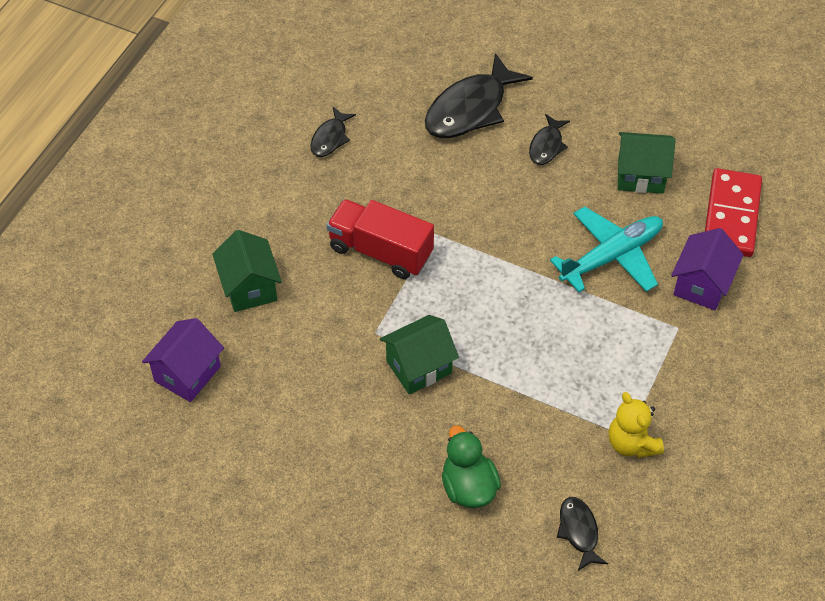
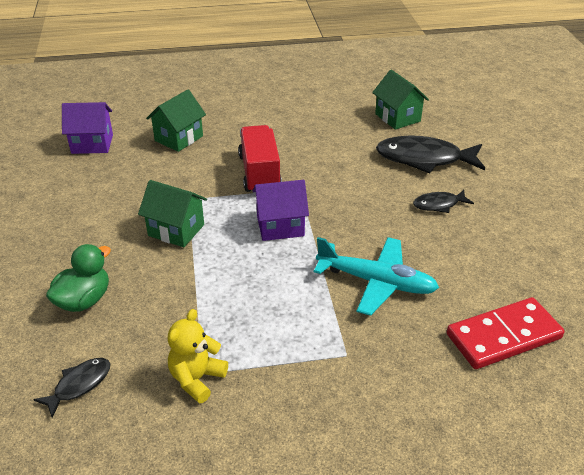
camera: 55 degrees right, 15 degrees down
black fish [310,107,356,157] -> none
green house [618,132,676,194] -> green house moved to [372,70,429,130]
purple house [671,228,744,310] -> purple house moved to [253,180,309,241]

